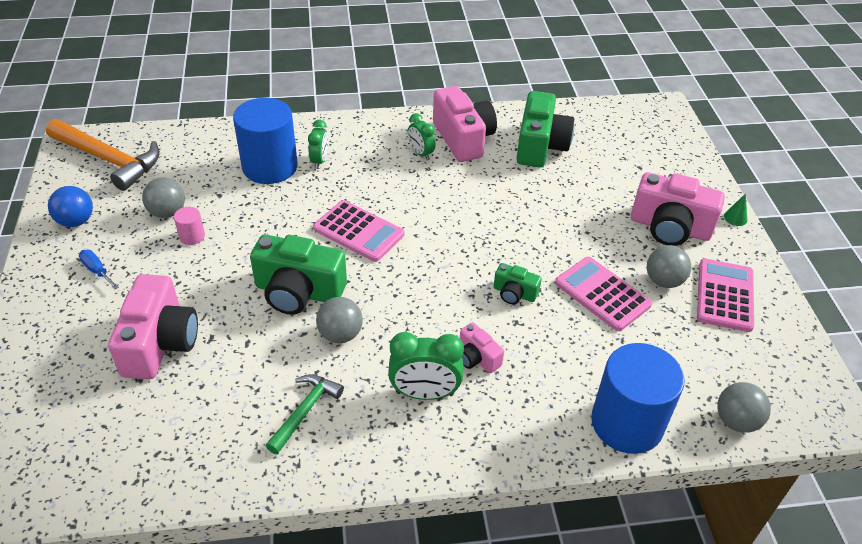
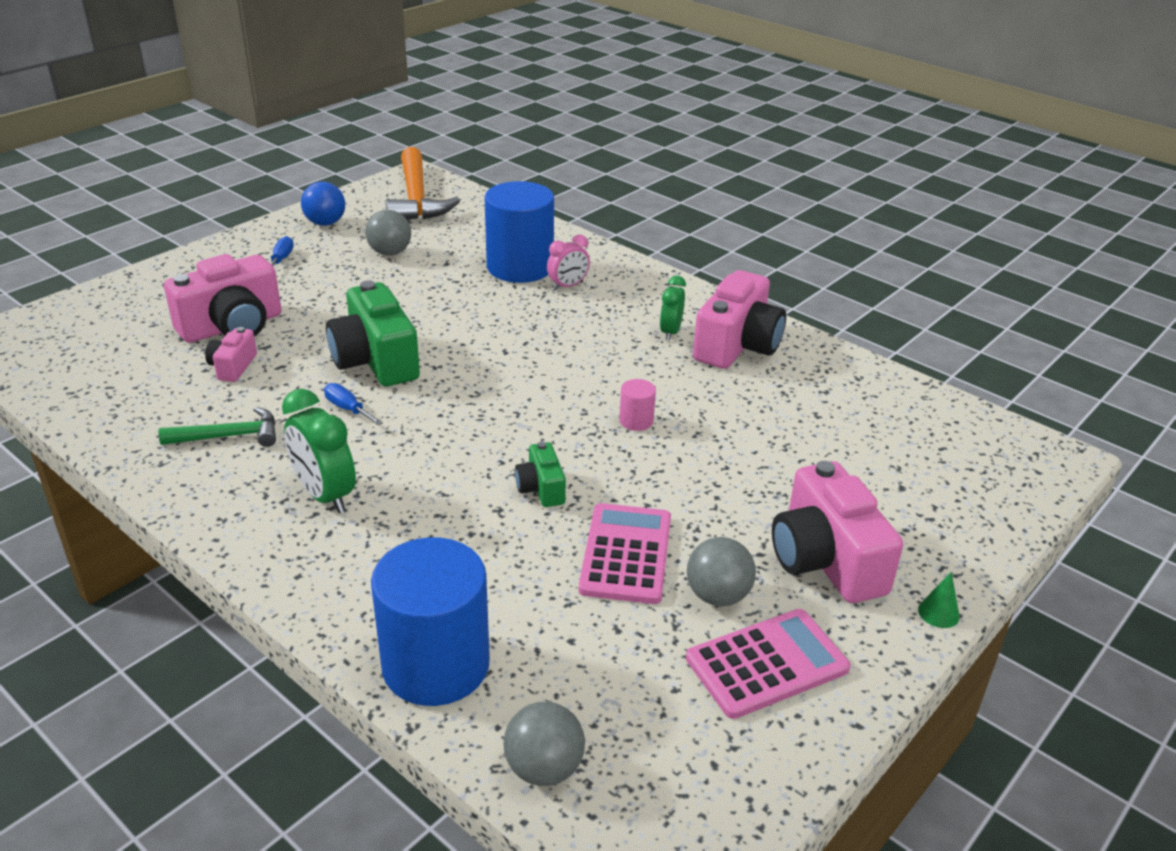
camera: 50 degrees right, 10 degrees down
pink cylinder [174,207,205,245] -> pink cylinder moved to [619,379,656,431]
green clock [308,120,328,169] -> pink clock [547,235,590,290]
pink calculator [313,200,404,262] -> none
grey ball [316,297,363,343] -> blue screwdriver [324,383,383,426]
pink camera [460,322,504,373] -> pink camera moved to [205,327,257,382]
green camera [516,91,574,167] -> none

